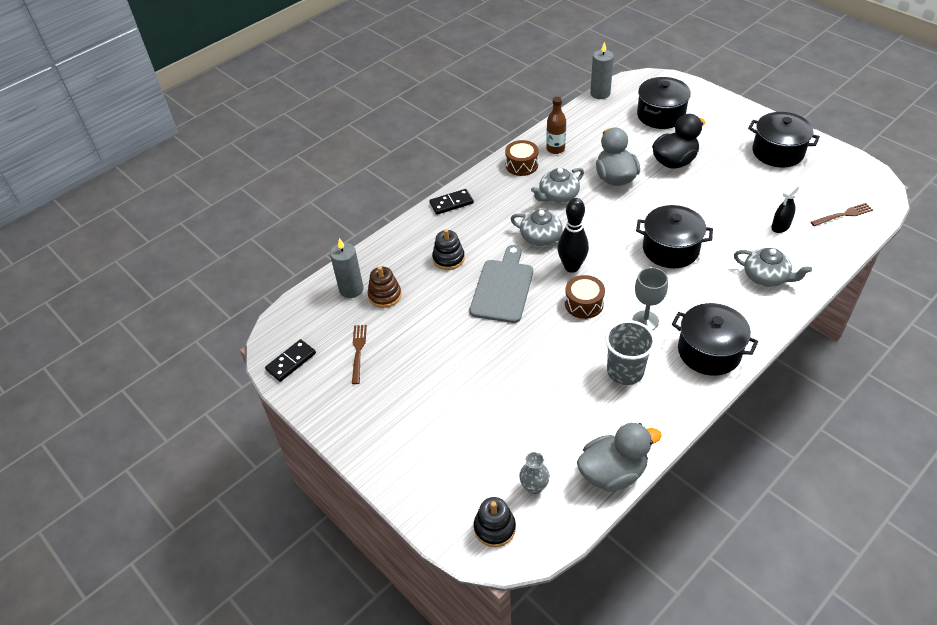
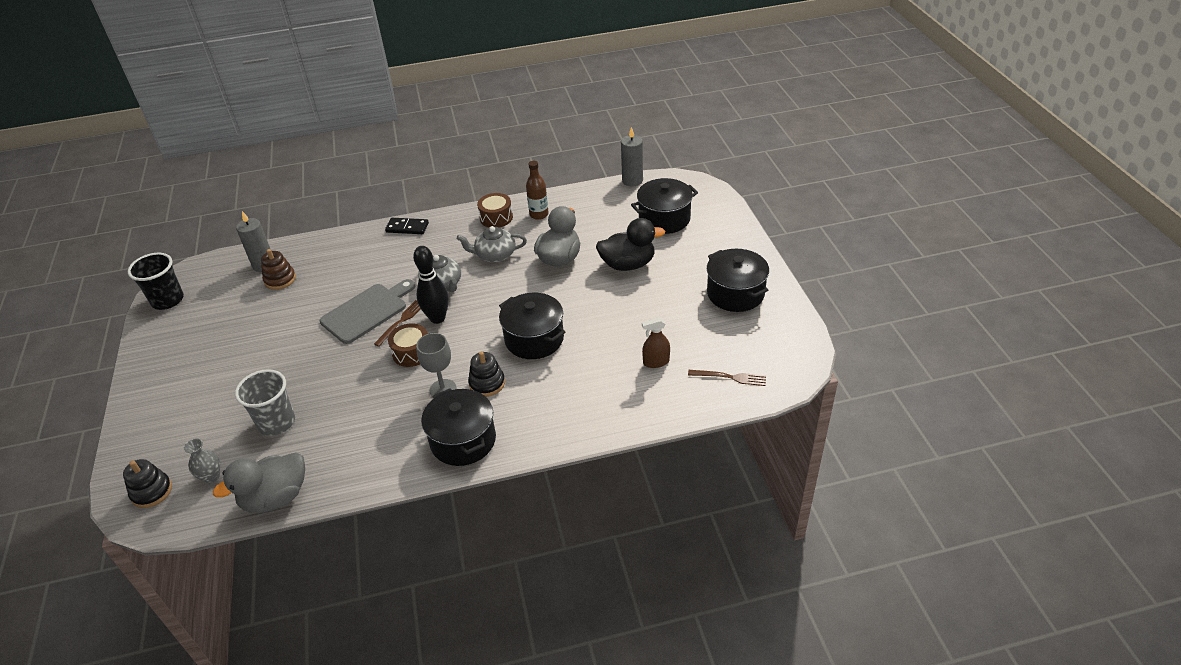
camera: 30 degrees right, 5 degrees down
black domino [265,339,316,382] -> black cup [128,253,184,310]
brown fork [352,325,367,384] -> brown fork moved to [374,300,421,347]
black stacking toy [432,229,465,270] -> black stacking toy moved to [468,351,505,397]
grey duck [577,423,662,492] -> grey duck turned 135 degrees clockwise [213,452,305,513]
grey cup [605,320,656,385] -> grey cup moved to [235,369,295,436]
grey teapot [734,248,812,287] -> none
black spray bottle [771,184,799,233] -> brown spray bottle [642,318,670,368]

